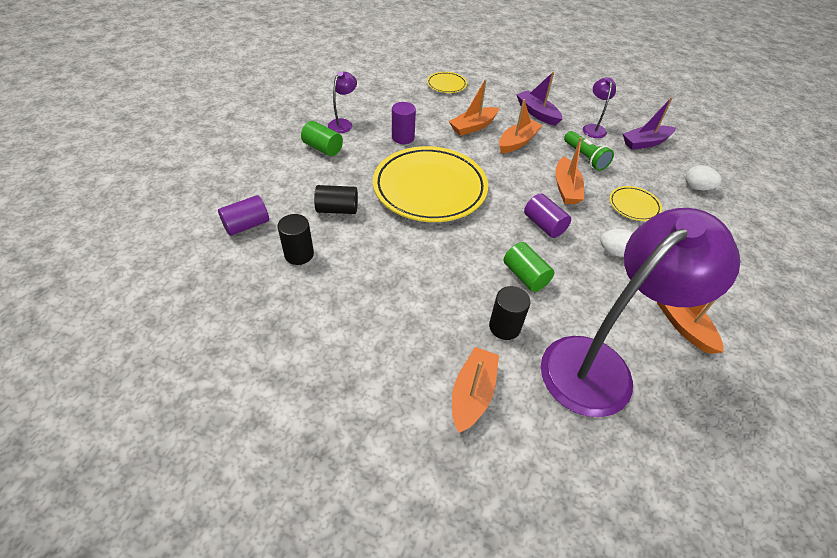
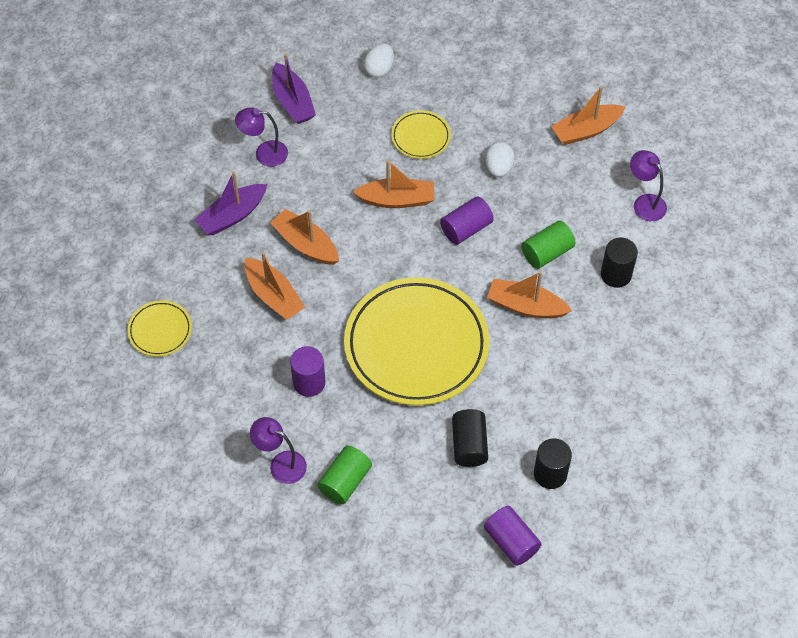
camera: 90 degrees left, 10 degrees up
orange boat [452,347,499,433] -> orange boat moved to [487,271,572,318]
purple lamp [541,208,740,417] -> purple lamp [630,150,667,221], size x0.41
green flashlight [564,131,614,171] -> none

